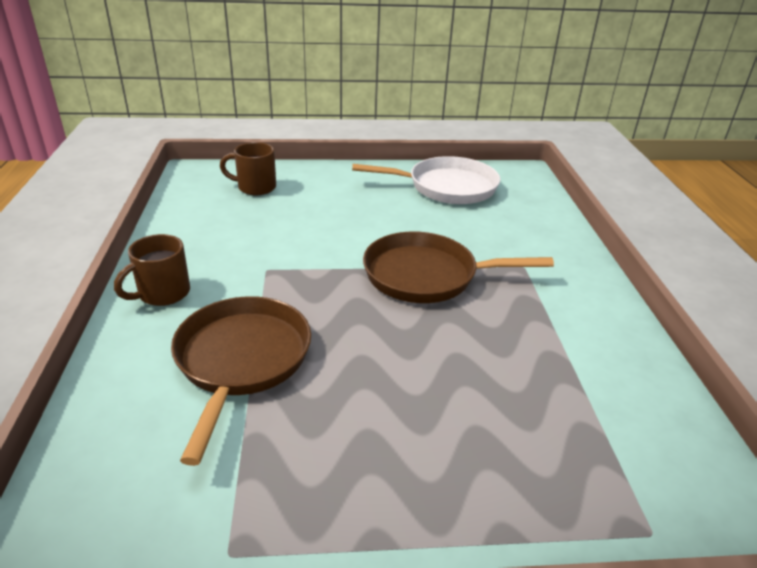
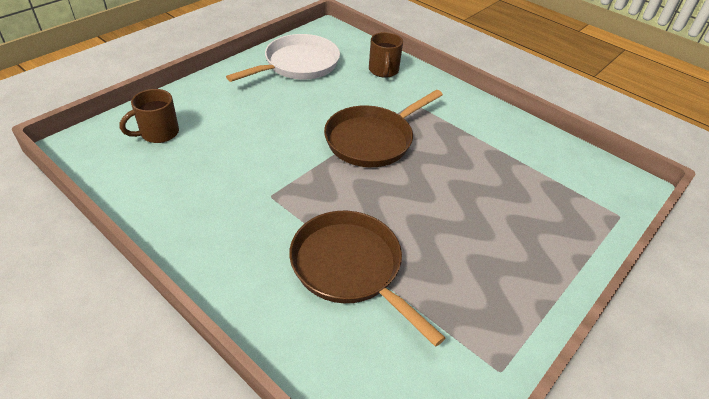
camera: 45 degrees left, 10 degrees up
brown mug [114,234,190,306] -> brown mug moved to [369,32,403,78]

